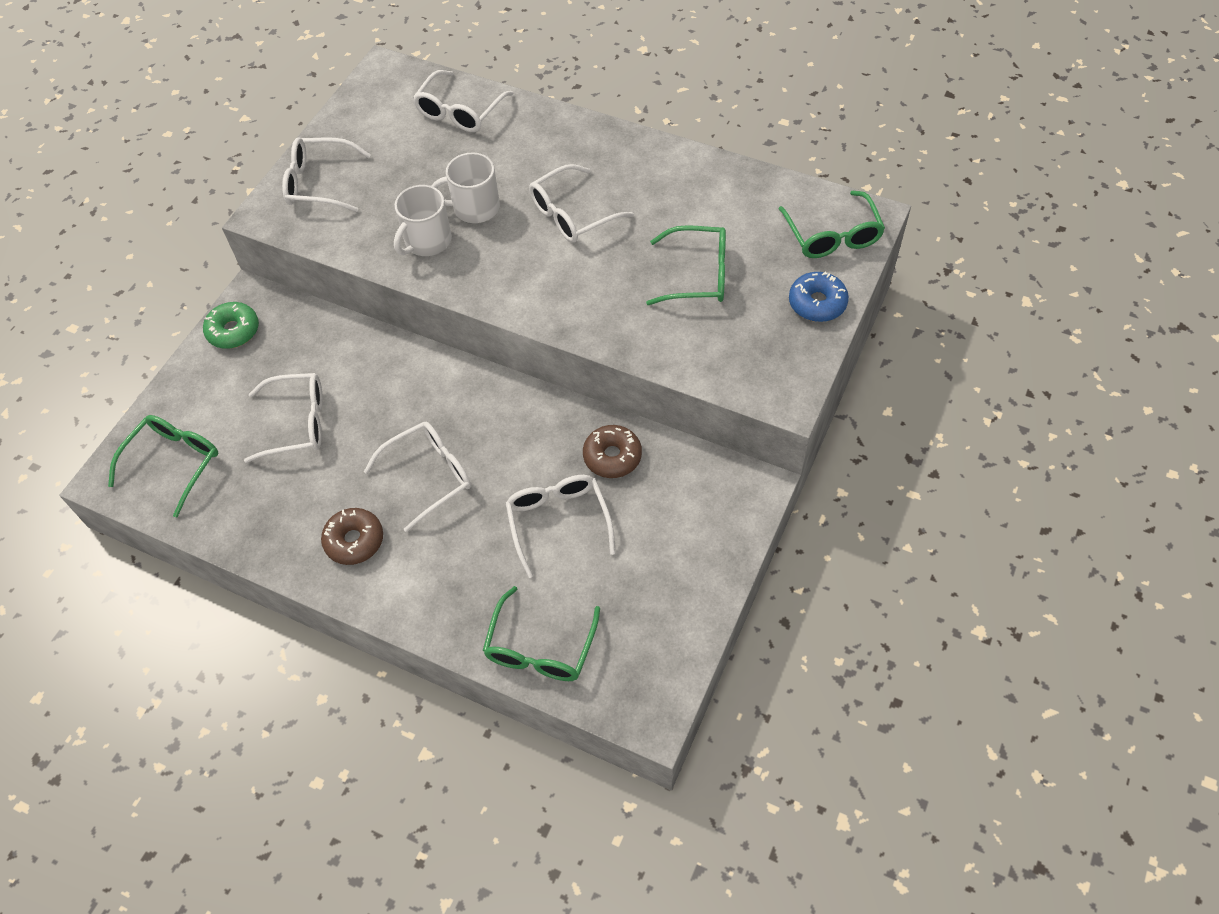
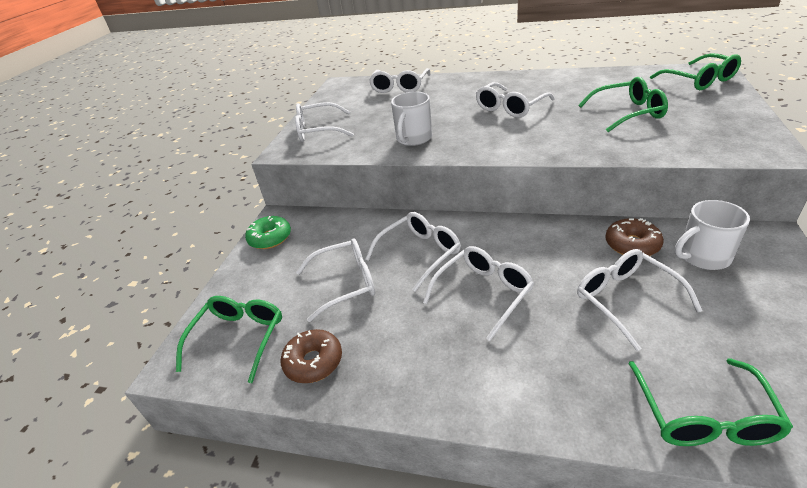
camera: 10 degrees left, 20 degrees down
brown donut [321,508,383,565] -> brown donut moved to [281,329,342,383]
white mug [432,153,500,223] -> white mug moved to [675,200,750,270]
blue donut [789,272,849,322] -> none
none -> white glasses [366,212,461,292]

